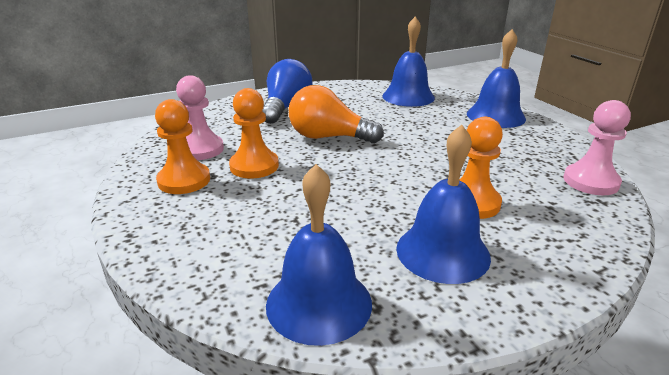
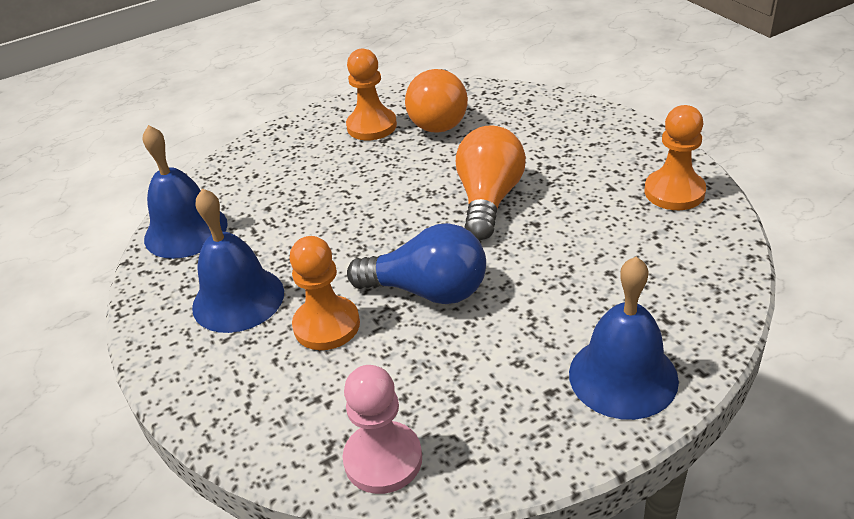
camera: 90 degrees right, 10 degrees up
pink pawn [176,75,224,160] -> orange light bulb [405,69,468,133]
orange pawn [229,88,279,178] -> orange pawn moved to [644,105,706,210]
blue light bulb [262,59,312,124] -> blue light bulb moved to [347,223,486,304]
blue bell [382,17,435,107] -> none

